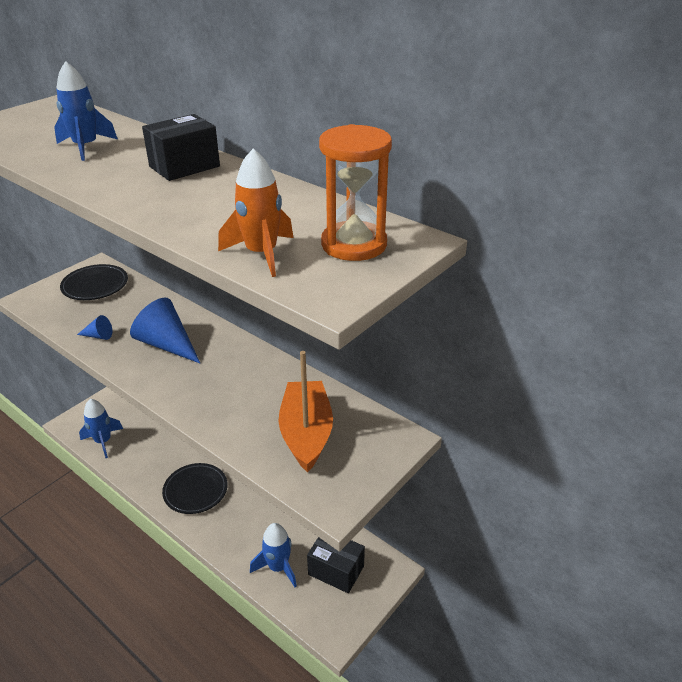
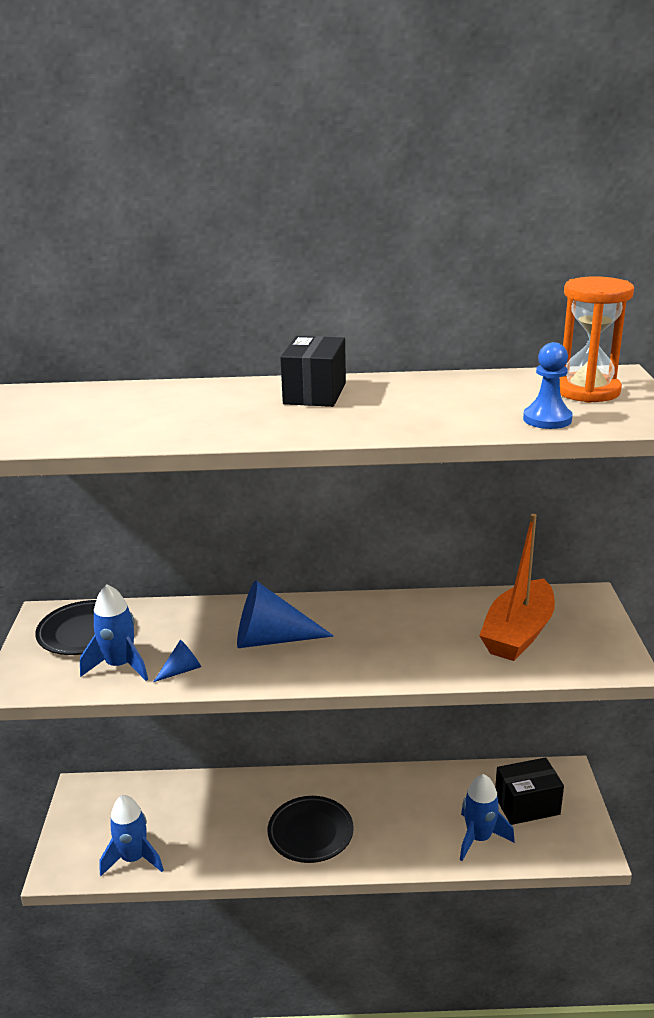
camera: 40 degrees left, 10 degrees down
blue rocket [54,61,118,161] -> blue rocket moved to [80,584,148,681]
orange rocket [218,149,294,277] -> blue pawn [523,342,573,429]
orange boat [278,351,333,472] -> orange boat turned 105 degrees counterclockwise [479,514,555,661]

